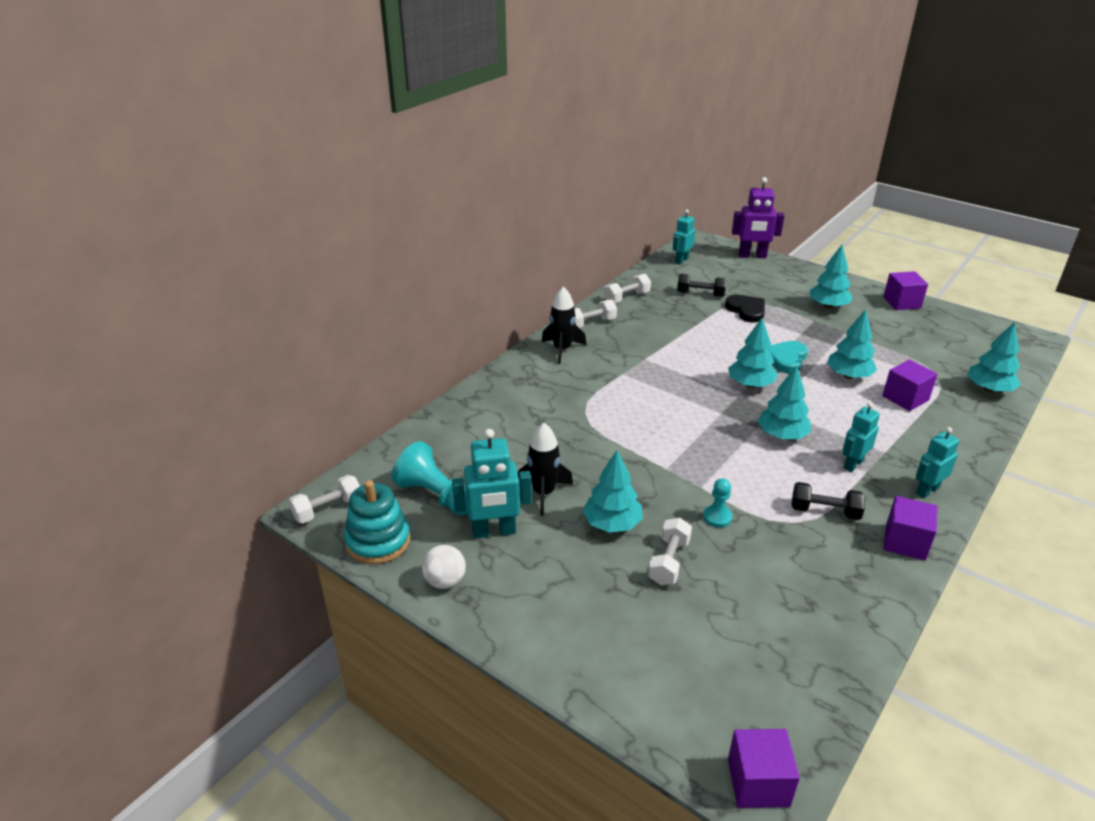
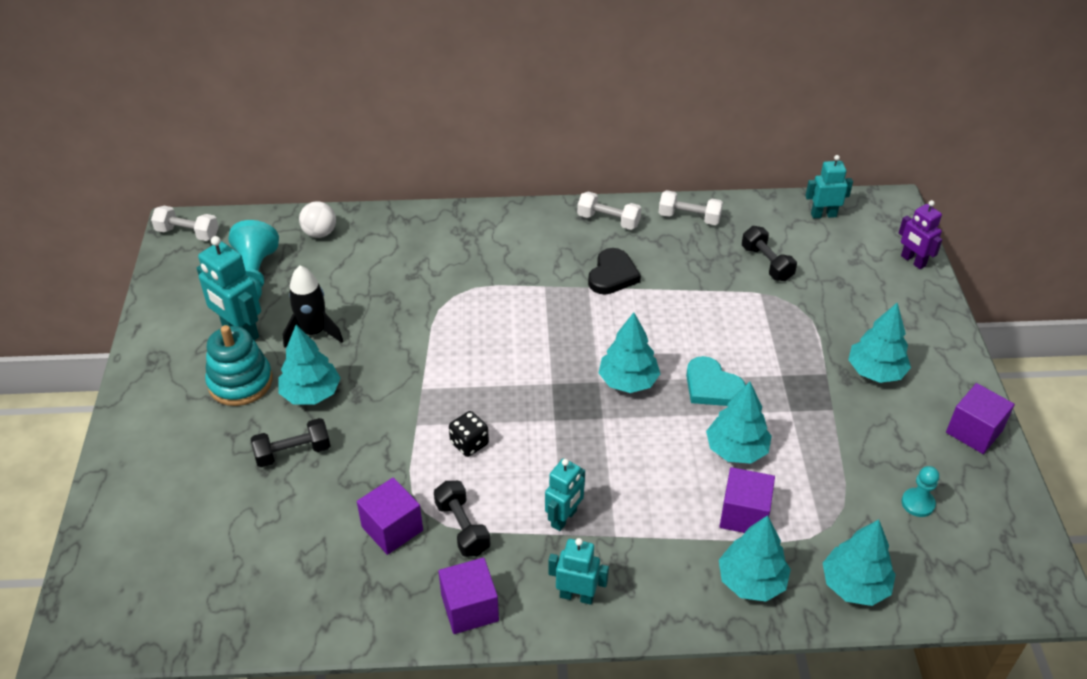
camera: 50 degrees right, 10 degrees up
turquoise stacking toy [344,480,411,564] -> turquoise stacking toy moved to [205,325,273,406]
white ball [422,545,466,589] -> white ball moved to [299,201,336,238]
black rocket [542,287,586,364] -> none
white dumbbell [648,518,692,585] -> black dumbbell [251,418,331,467]
turquoise pawn [703,478,732,527] -> turquoise pawn moved to [901,466,939,517]
black heart [725,295,765,322] -> black heart moved to [588,248,641,294]
purple cube [728,729,800,808] -> purple cube moved to [357,477,423,555]
purple robot [732,177,785,258] -> purple robot [899,200,942,269], size x0.66
turquoise tree [758,365,812,439] -> turquoise tree moved to [719,515,791,601]
turquoise heart [768,341,808,373] -> turquoise heart turned 120 degrees counterclockwise [686,356,745,406]
turquoise robot [842,402,880,472] -> turquoise robot turned 120 degrees clockwise [545,458,585,531]
none -> black dice [449,411,489,457]

